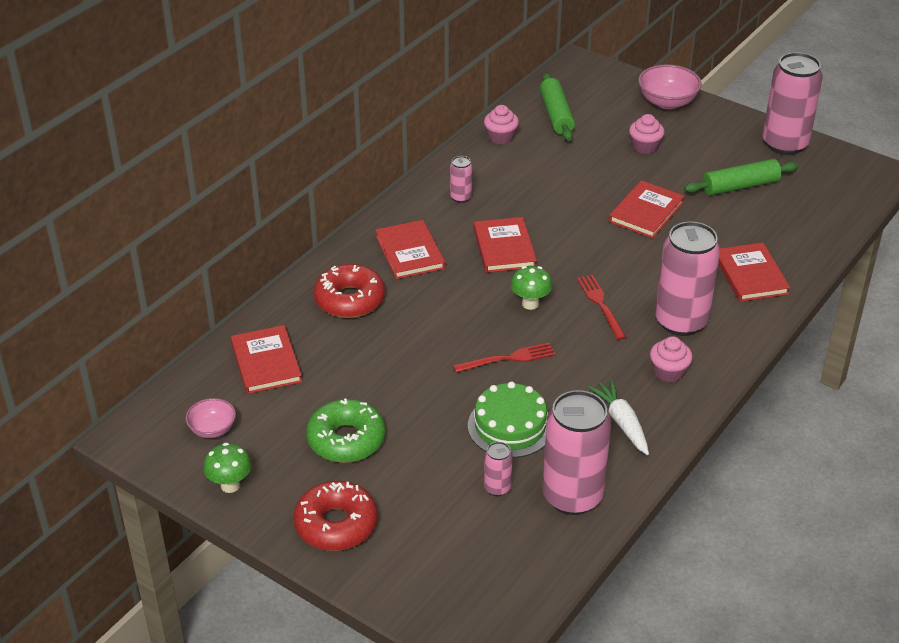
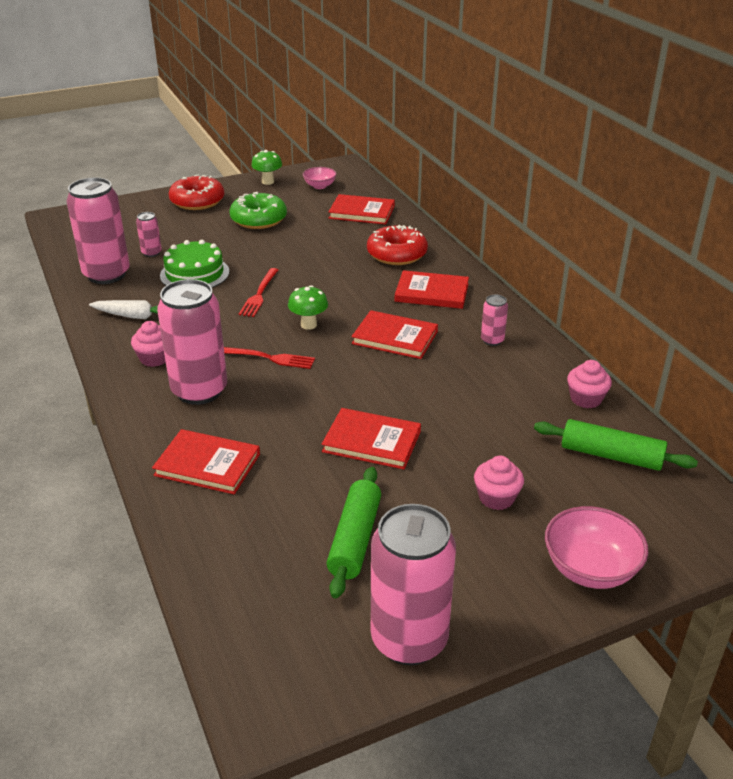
camera: 120 degrees right, 5 degrees down
red book [609,180,685,238] -> red book turned 45 degrees counterclockwise [322,408,421,469]

